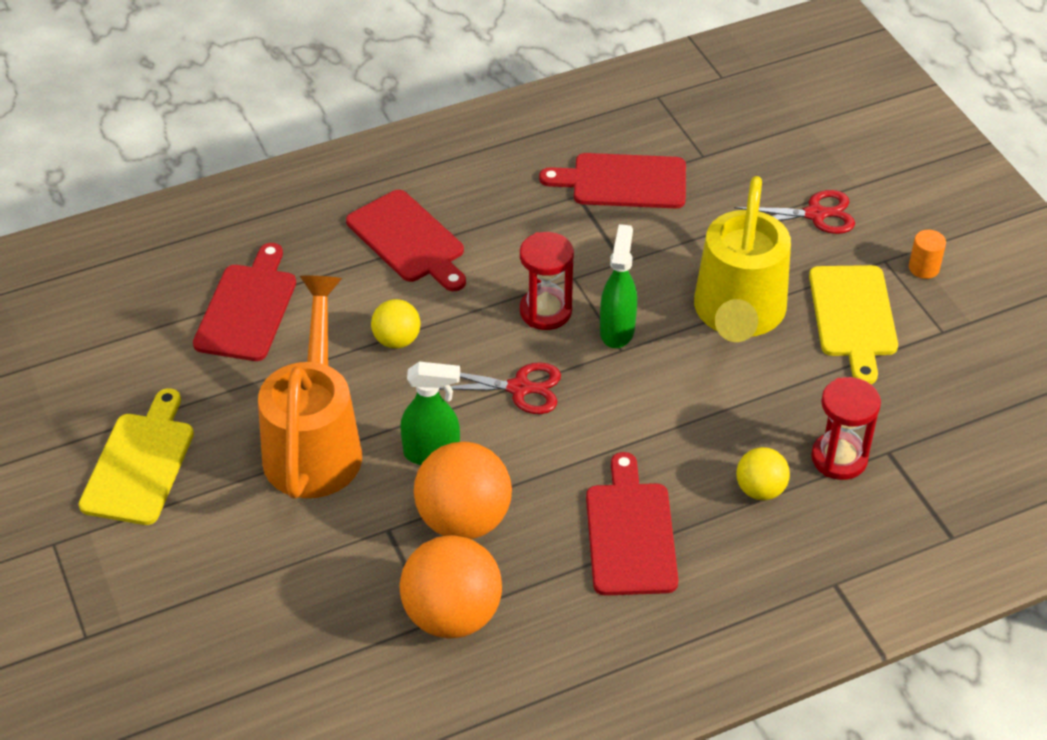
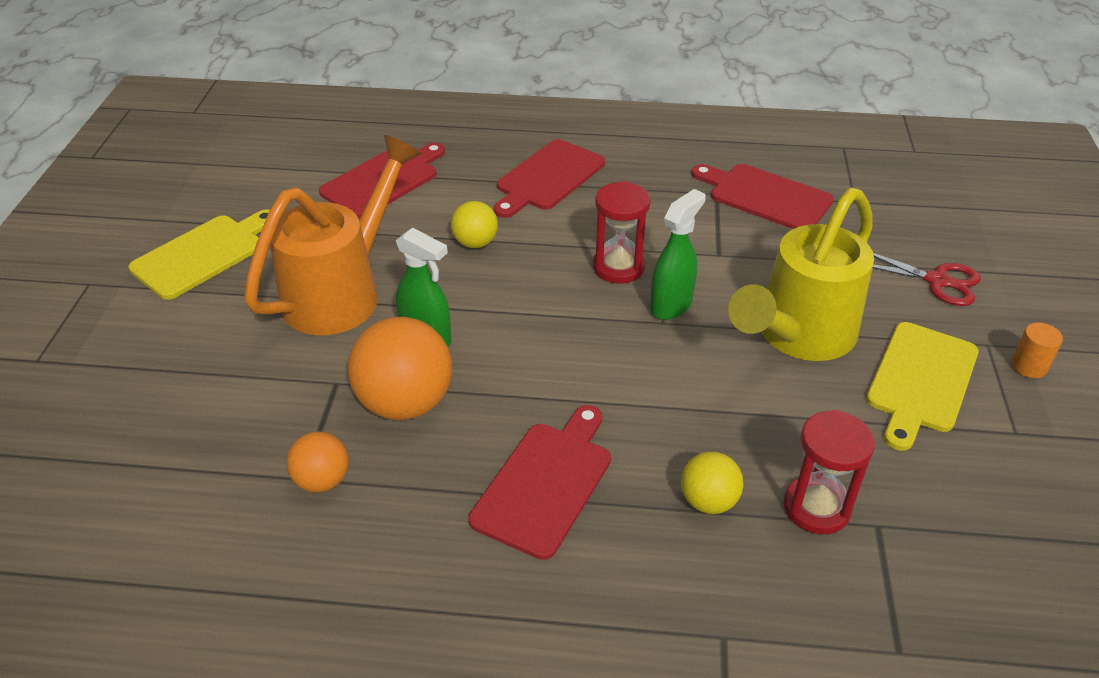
camera: 30 degrees right, 5 degrees down
red cutting board [346,190,466,291] -> red cutting board turned 45 degrees clockwise [494,139,605,218]
orange ball [400,535,502,639] -> orange ball [287,431,349,493], size x0.55
red scissors [439,362,561,414] -> none

